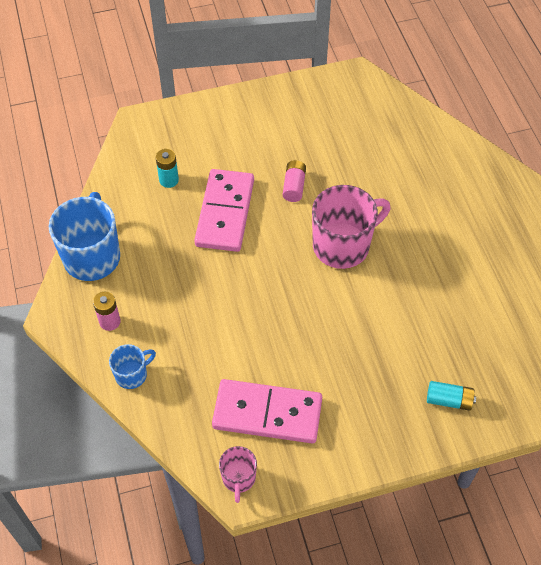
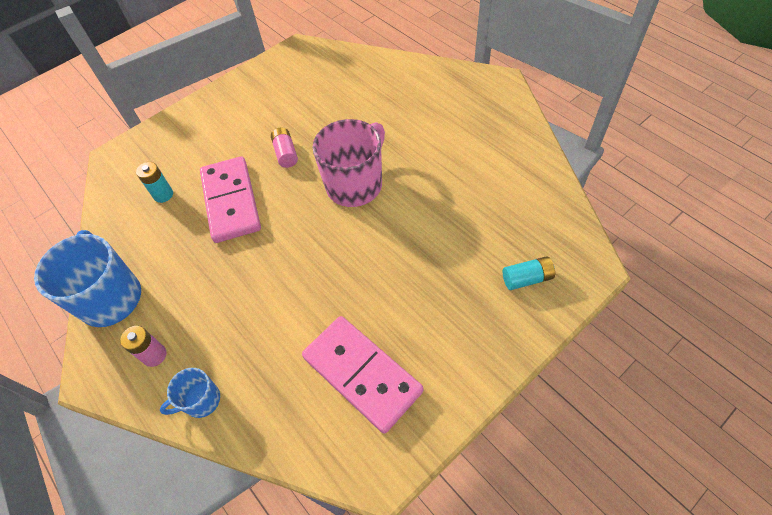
camera: 20 degrees left, 0 degrees up
blue mug [109,344,156,389] -> blue mug turned 150 degrees counterclockwise [160,368,220,418]
pink domino [212,379,322,443] -> pink domino turned 60 degrees clockwise [302,316,423,434]
pink mug [219,446,257,503] -> none

